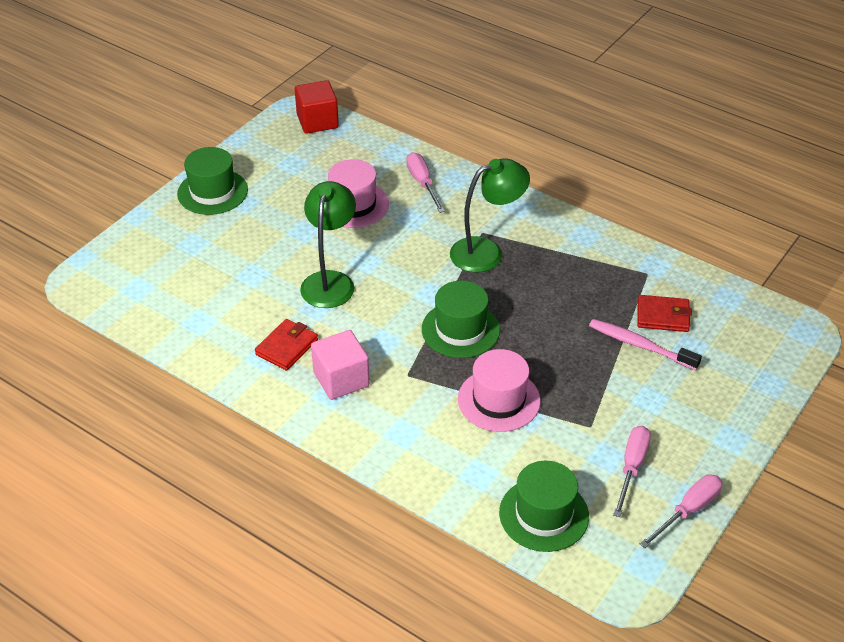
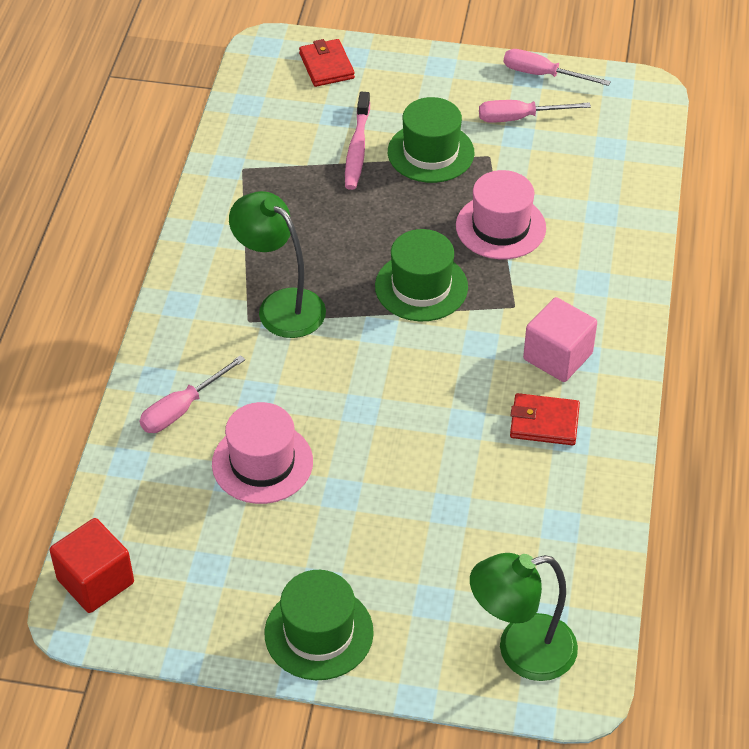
camera: 115 degrees left, 5 degrees up
green lamp [300,181,356,308] -> green lamp moved to [470,553,578,681]
green hat [499,461,589,552] -> green hat moved to [388,97,474,183]
red wallet [637,295,692,332] -> red wallet moved to [299,39,355,87]

